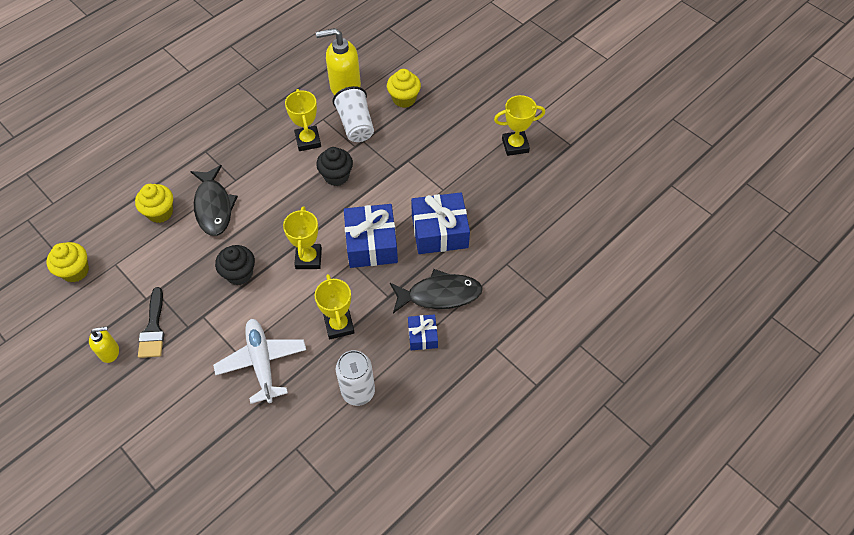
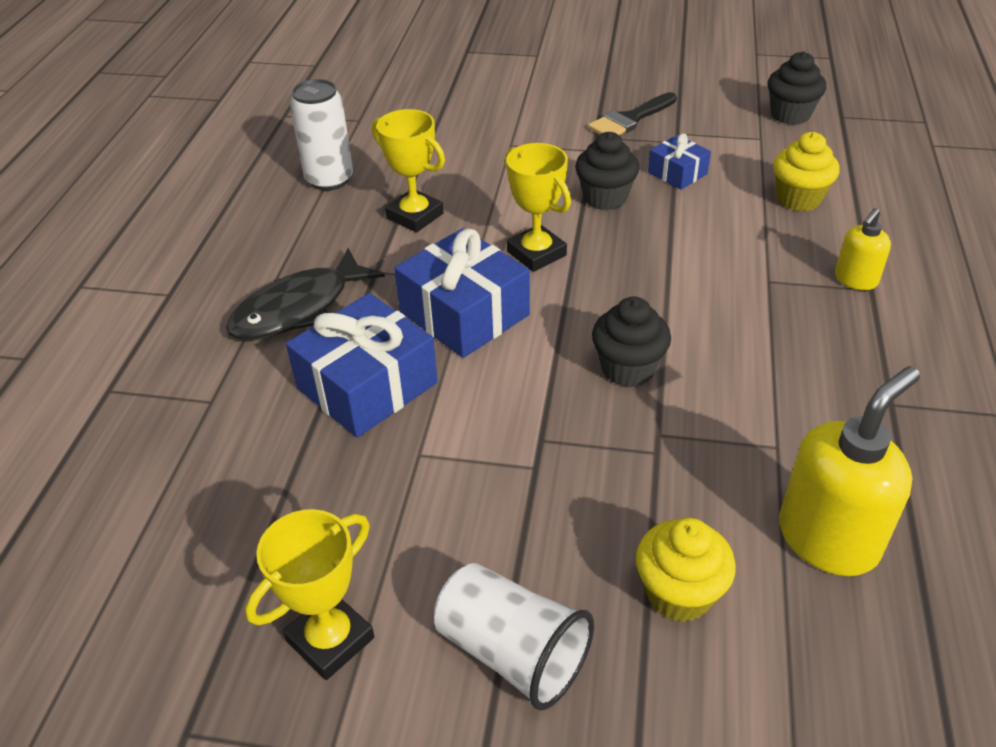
camera: 145 degrees right, 15 degrees down
yellow cupcake [47,242,89,282] -> black cupcake [768,51,826,125]
yellow soap dispenser [89,326,119,363] -> yellow soap dispenser moved to [835,208,891,290]
black brush [138,287,164,358] -> black brush turned 90 degrees counterclockwise [588,92,677,135]
black fish [190,165,238,236] -> none
white plane [213,319,306,404] -> none
yellow trophy [285,89,321,151] -> none
white cup [332,86,374,142] -> white cup moved to [434,563,594,711]
blue gift [408,314,438,350] -> blue gift moved to [648,133,711,190]

